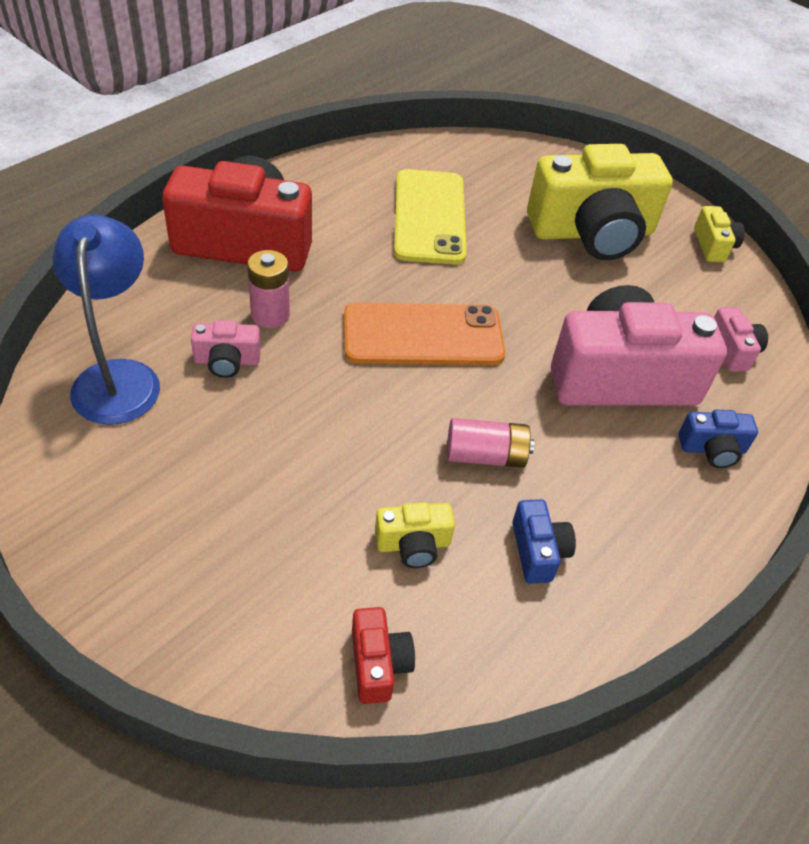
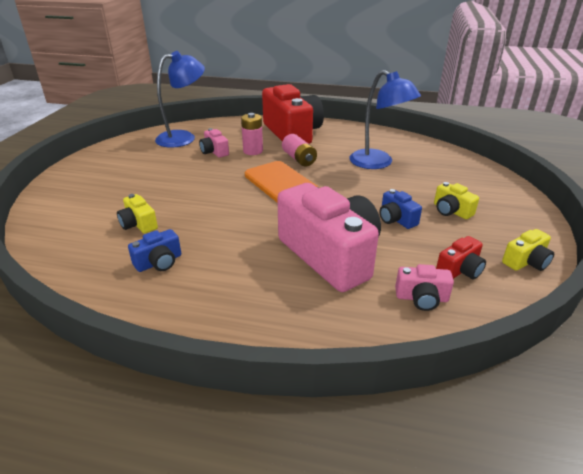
camera: 65 degrees right, 15 degrees down
red camera [352,607,415,704] -> red camera moved to [436,236,486,280]
yellow phone [394,169,467,265] -> blue lamp [349,70,421,169]
pink battery [447,418,534,468] -> pink battery moved to [282,134,317,166]
yellow camera [527,144,673,260] -> yellow camera [434,182,479,219], size x0.43
blue camera [678,410,758,468] -> blue camera moved to [379,189,422,229]
pink camera [714,307,768,372] -> pink camera turned 45 degrees clockwise [395,264,454,311]

